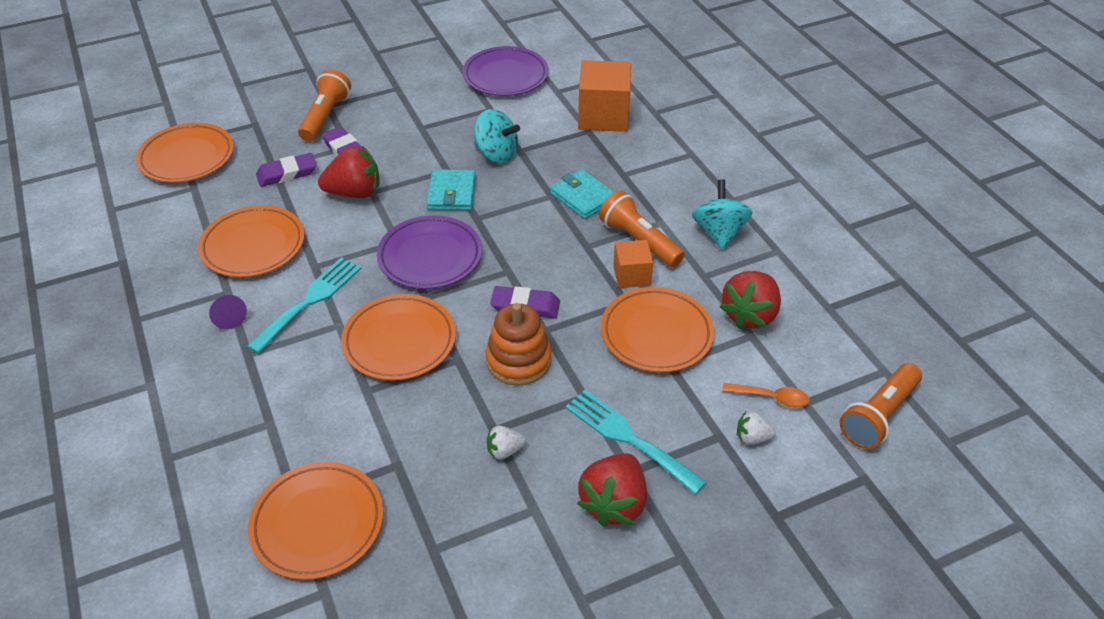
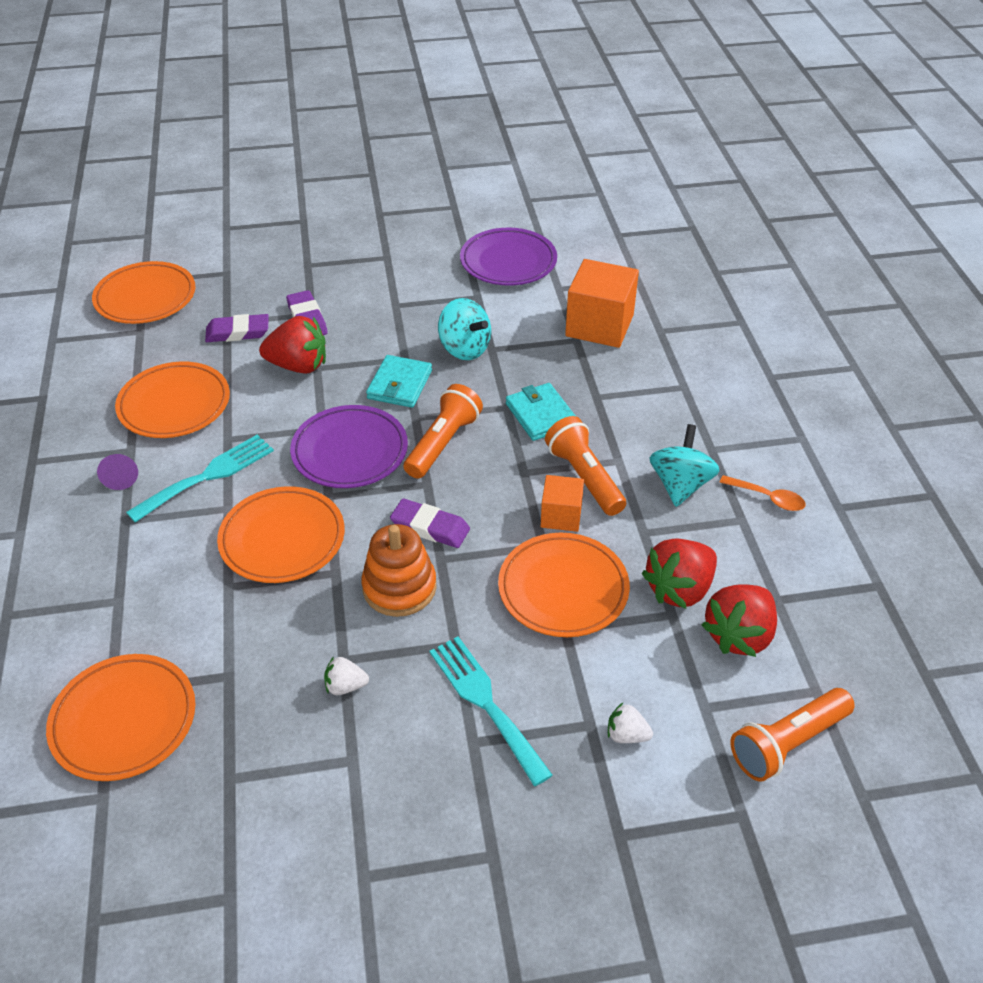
camera: 15 degrees right, 0 degrees up
orange flashlight [298,69,351,142] -> orange flashlight moved to [404,384,483,479]
red strawberry [577,453,647,527] -> red strawberry moved to [702,584,777,657]
orange spoon [722,383,810,408] -> orange spoon moved to [719,475,806,511]

